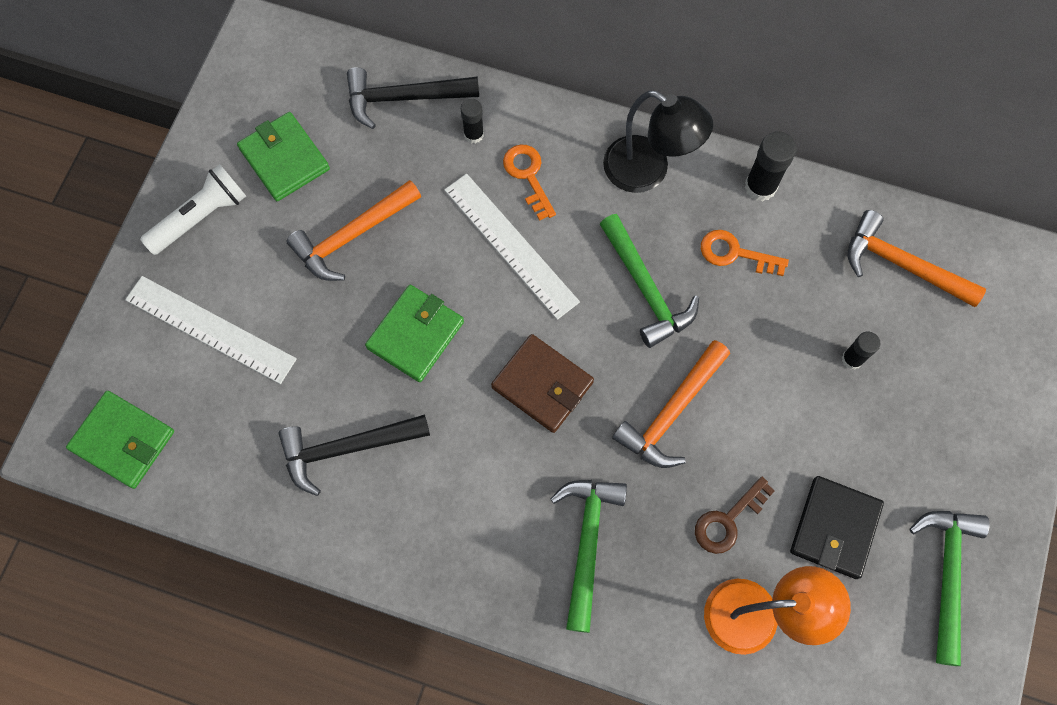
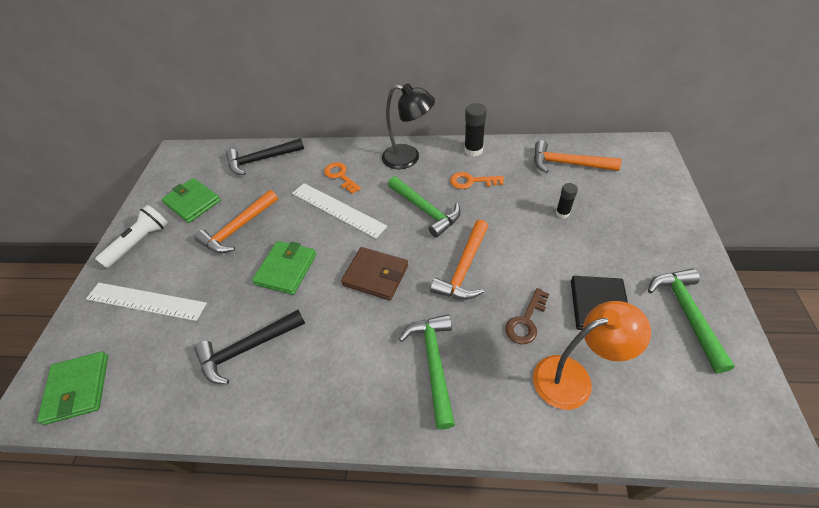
camera: 10 degrees left, 20 degrees down
green wallet [66,391,174,489] -> green wallet turned 60 degrees clockwise [37,351,108,425]
black glue stick [461,99,484,144] -> none

